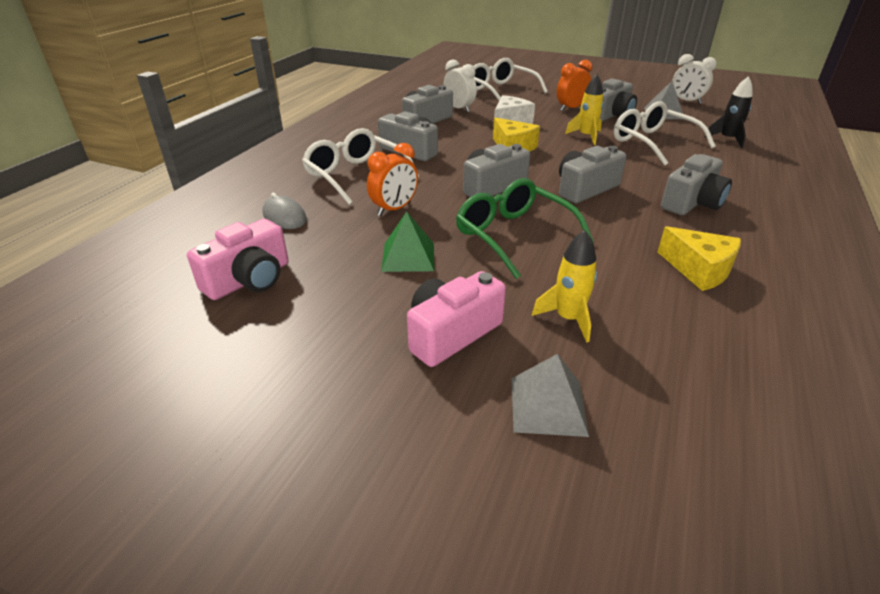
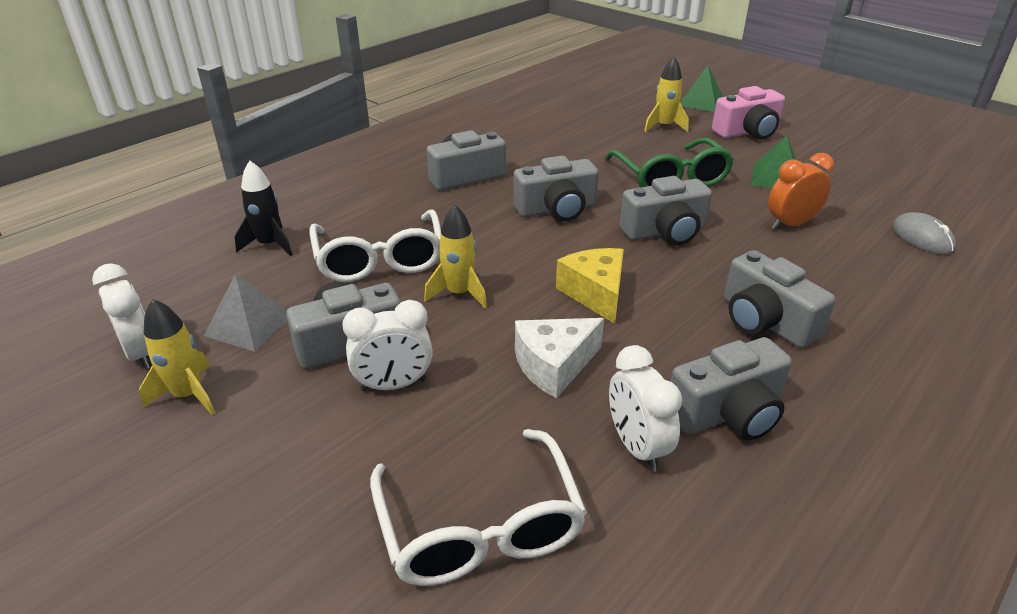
camera: 160 degrees left, 0 degrees up
pink camera [187,219,289,300] -> none
white glasses [302,128,419,205] -> none
grey pyramid [512,354,589,437] -> green pyramid [681,65,723,112]
orange clock [557,60,592,111] -> white clock [342,300,433,392]
yellow cheese [658,226,741,291] -> none
none -> yellow rocket [139,299,215,415]

